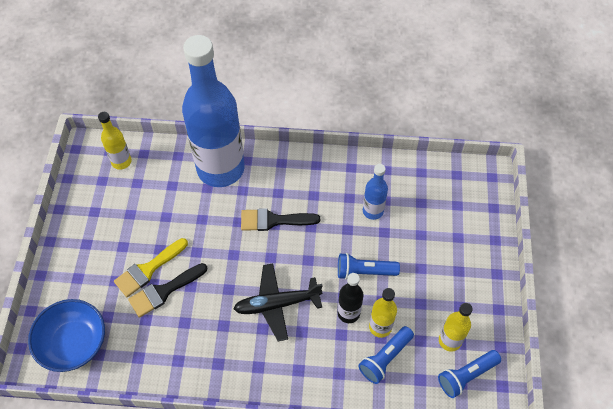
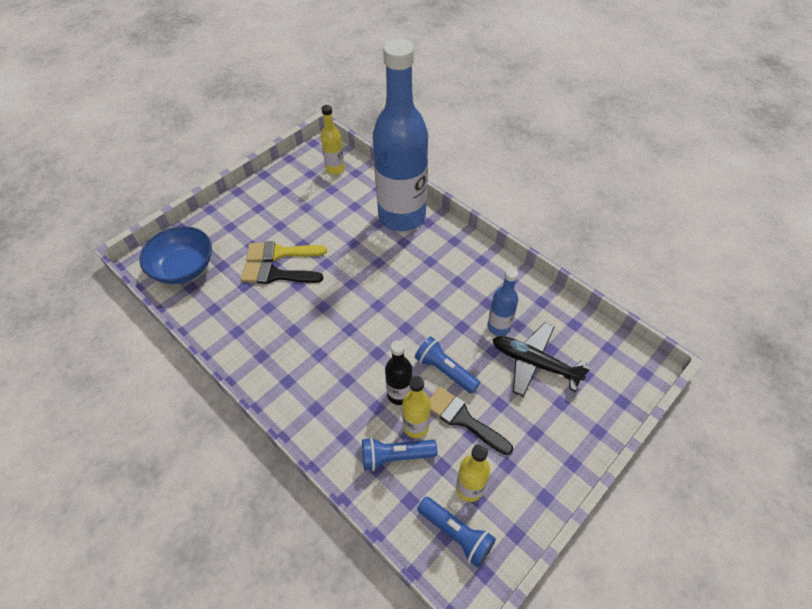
camera: 40 degrees right, 5 degrees down
black plane [234,263,323,341] -> black plane moved to [492,322,590,397]
black brush [241,208,320,231] -> black brush moved to [430,387,513,455]
blue flashlight [438,350,501,398] -> blue flashlight turned 150 degrees counterclockwise [417,497,496,568]

